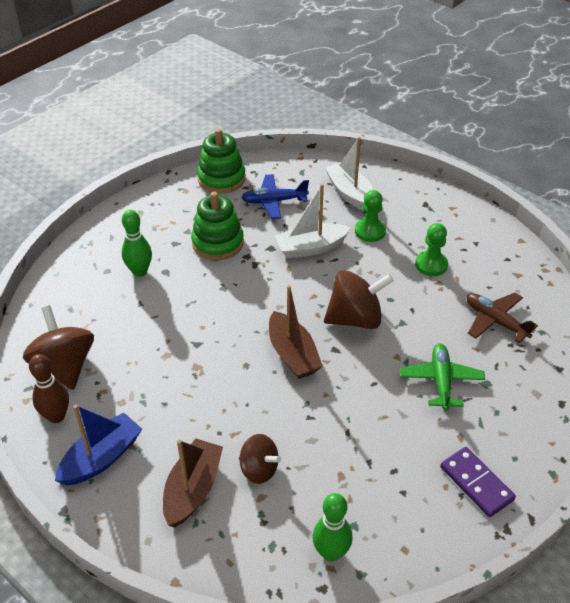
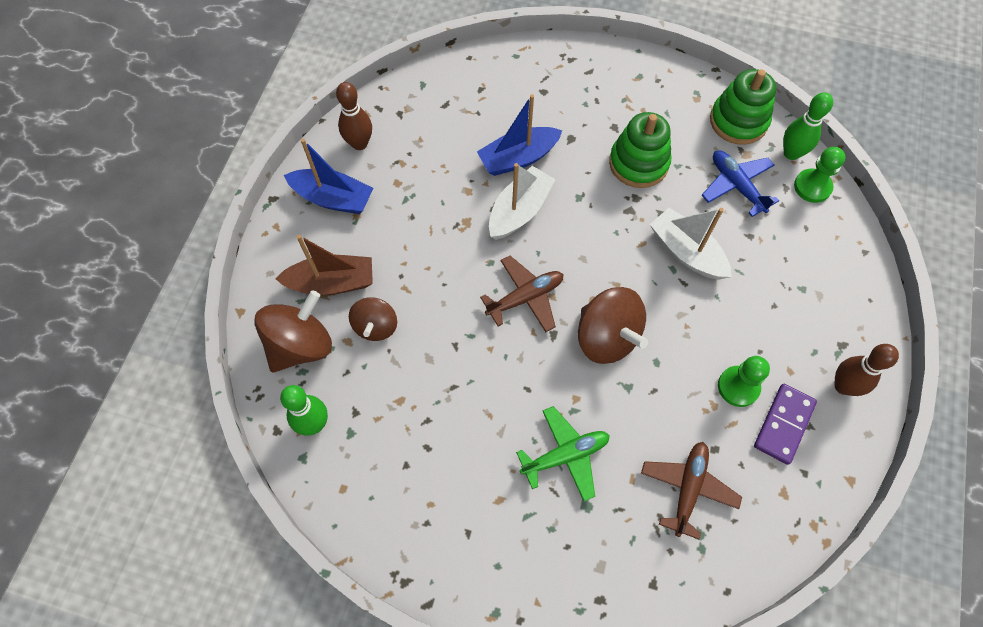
camera: 65 degrees right, 20 degrees up
brown spinning top [23,305,94,390] -> brown spinning top moved to [255,290,332,373]
green bowling pin [122,210,152,277] -> green bowling pin moved to [783,92,833,160]
brown boat [269,285,323,379] -> brown plane [480,256,563,332]
white boat [325,137,373,211] -> white boat moved to [489,163,555,240]
green pawn [355,190,386,242] -> green pawn moved to [794,147,845,203]
purple domino [440,447,516,517] -> purple domino moved to [754,384,817,465]
none -> blue boat [477,94,563,176]
none -> brown bowling pin [834,344,899,396]

